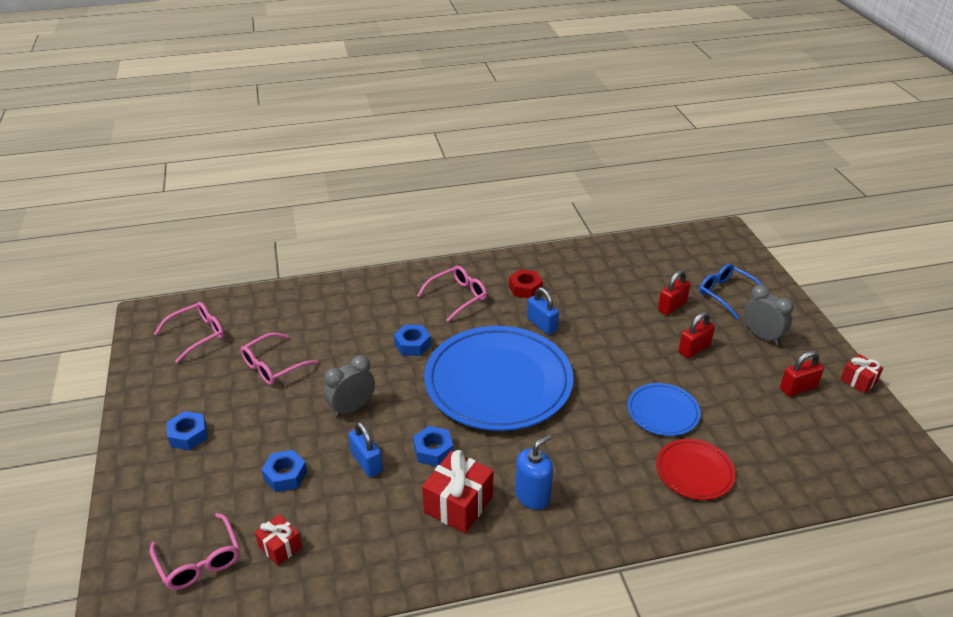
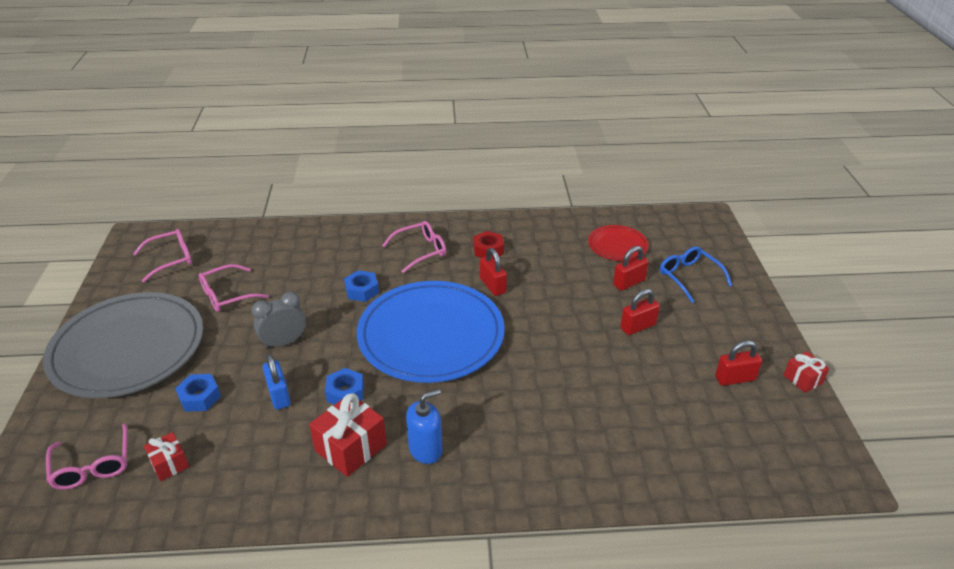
camera: 10 degrees right, 0 degrees up
blue nut [167,411,208,450] -> grey plate [43,292,203,398]
blue padlock [527,287,559,335] -> red padlock [480,248,507,296]
blue plate [627,383,701,436] -> none
red plate [656,439,735,500] -> red plate moved to [588,225,648,261]
grey clock [744,285,794,345] -> none

